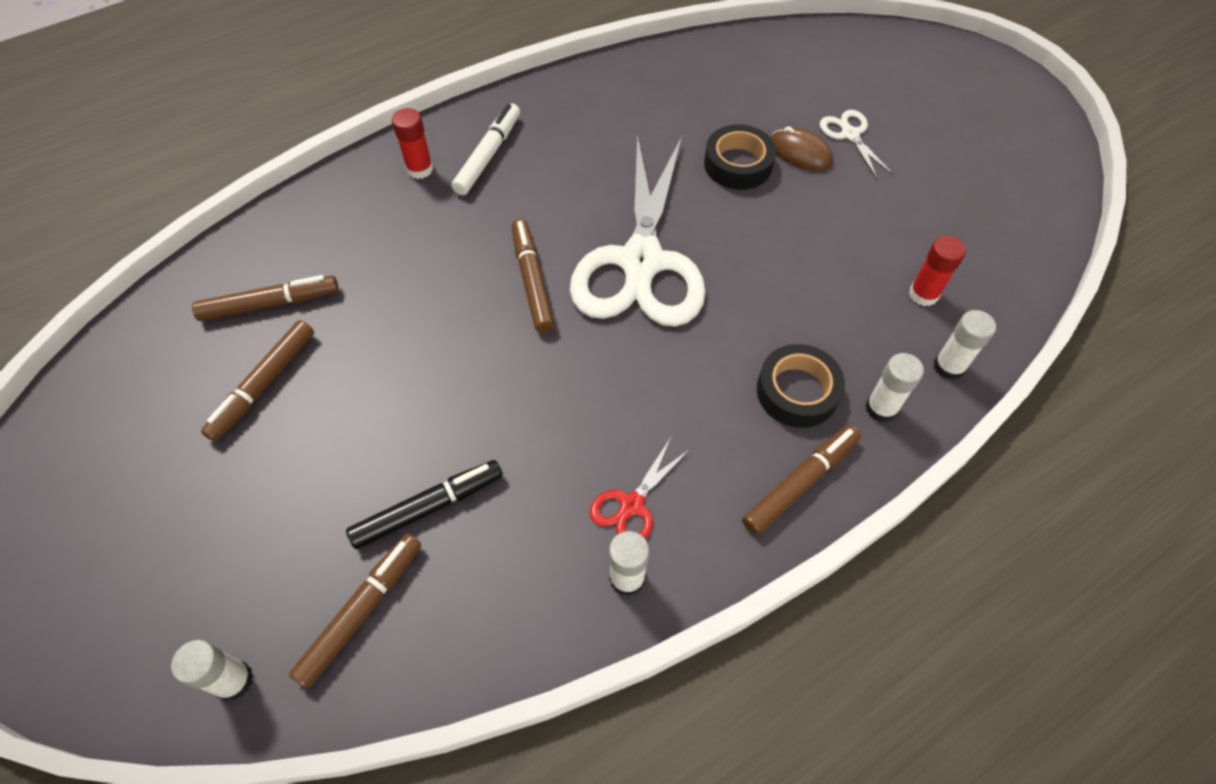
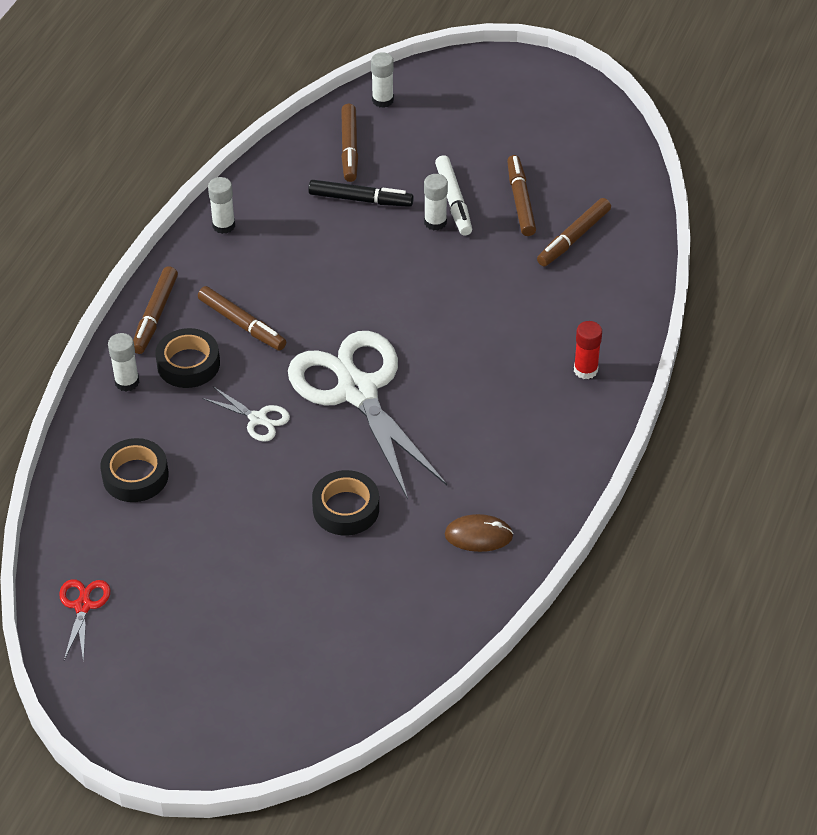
camera: 145 degrees right, 10 degrees down
black marker [346,460,503,549] -> black marker turned 105 degrees counterclockwise [308,180,414,207]
white marker [452,103,520,195] -> white marker moved to [435,155,472,235]
brown marker [512,219,555,333] -> brown marker moved to [198,286,286,351]
red scissors [590,438,691,539] -> red scissors moved to [59,579,110,662]
brown mouse [771,126,833,171] -> brown mouse moved to [445,514,514,552]
white scissors [820,110,894,179] -> white scissors moved to [202,386,290,442]
red glue stick [909,235,966,306] -> black tape [100,438,169,502]
white glue stick [934,310,996,380] -> white glue stick moved to [424,174,448,230]

